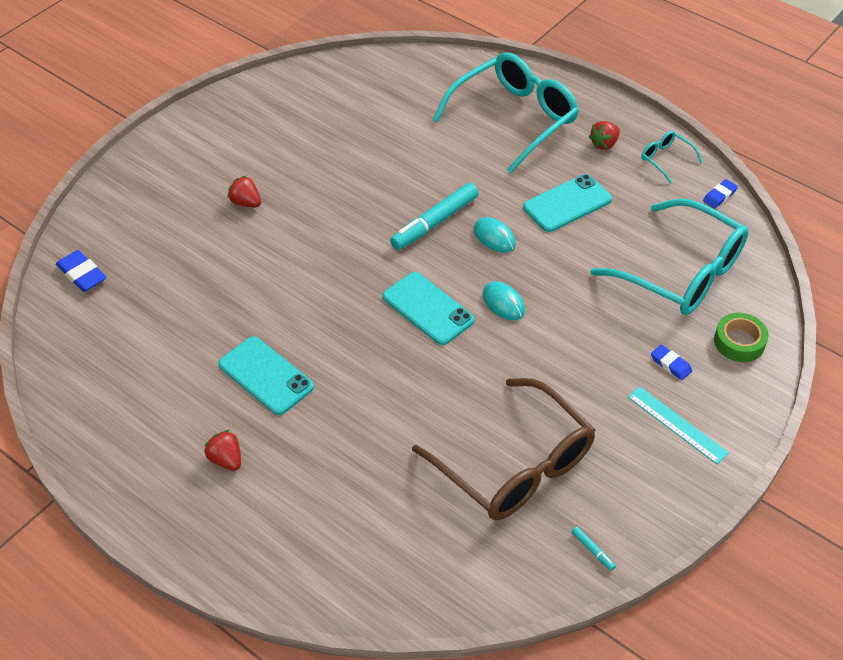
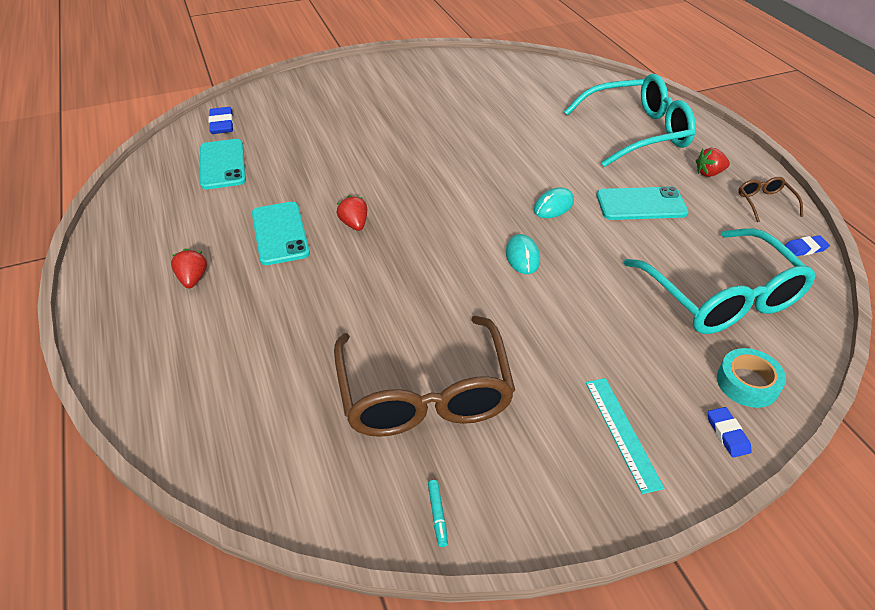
camera: 30 degrees right, 5 degrees down
red strawberry [227,176,261,208] -> red strawberry moved to [337,195,367,231]
turquoise phone [383,272,475,345] -> turquoise phone moved to [200,139,246,189]
turquoise marker [390,183,479,250] -> none
turquoise mouse [473,217,516,253] -> turquoise mouse turned 60 degrees clockwise [533,187,574,218]
turquoise glasses [641,131,703,184] -> brown glasses [738,177,803,222]
blue eraser [651,345,692,380] -> blue eraser moved to [708,407,752,458]
green tape [714,313,768,362] -> turquoise tape [717,348,786,408]

